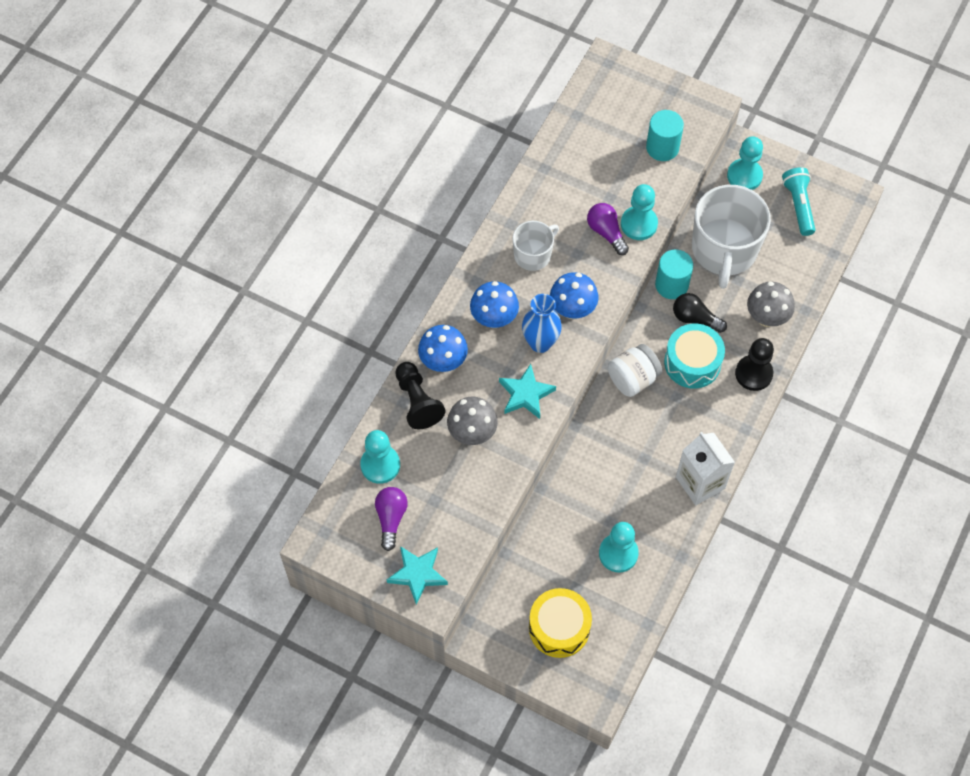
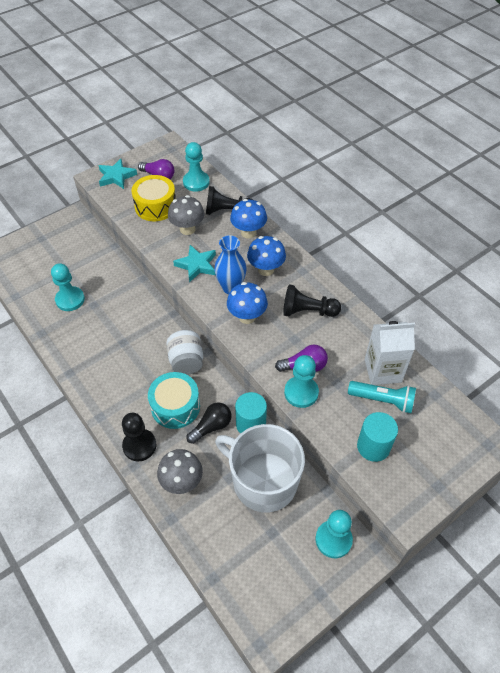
camera: 115 degrees right, 10 degrees down
white mug [512,221,559,271] -> black pawn [283,285,341,317]
yellow drum [529,588,592,658] -> yellow drum moved to [131,175,175,221]
white carton [676,432,735,505] -> white carton moved to [365,321,415,385]
turquoise flashlight [782,167,815,236] -> turquoise flashlight moved to [348,381,416,413]

